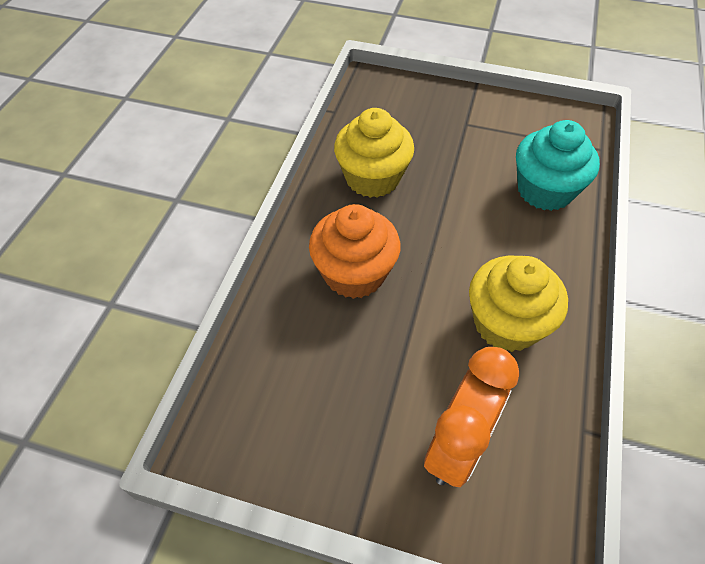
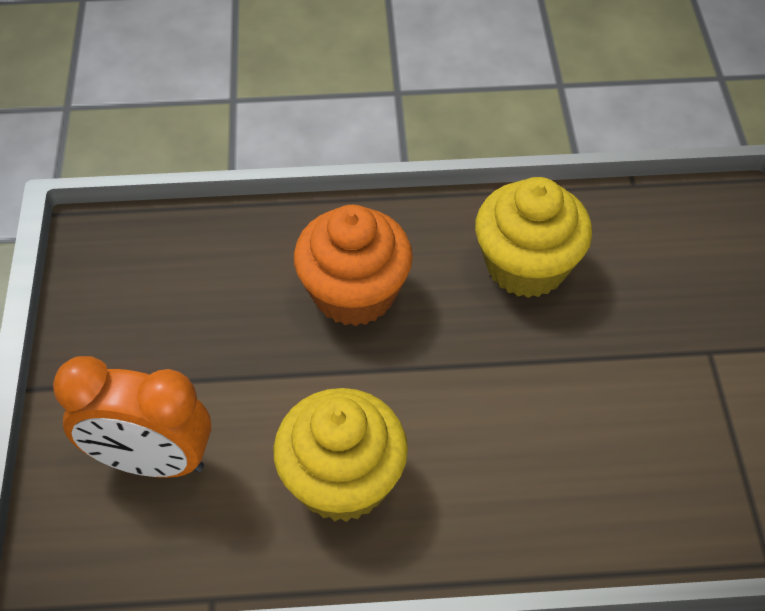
camera: 70 degrees right, 0 degrees up
turquoise cupcake [516,120,600,211] -> none

